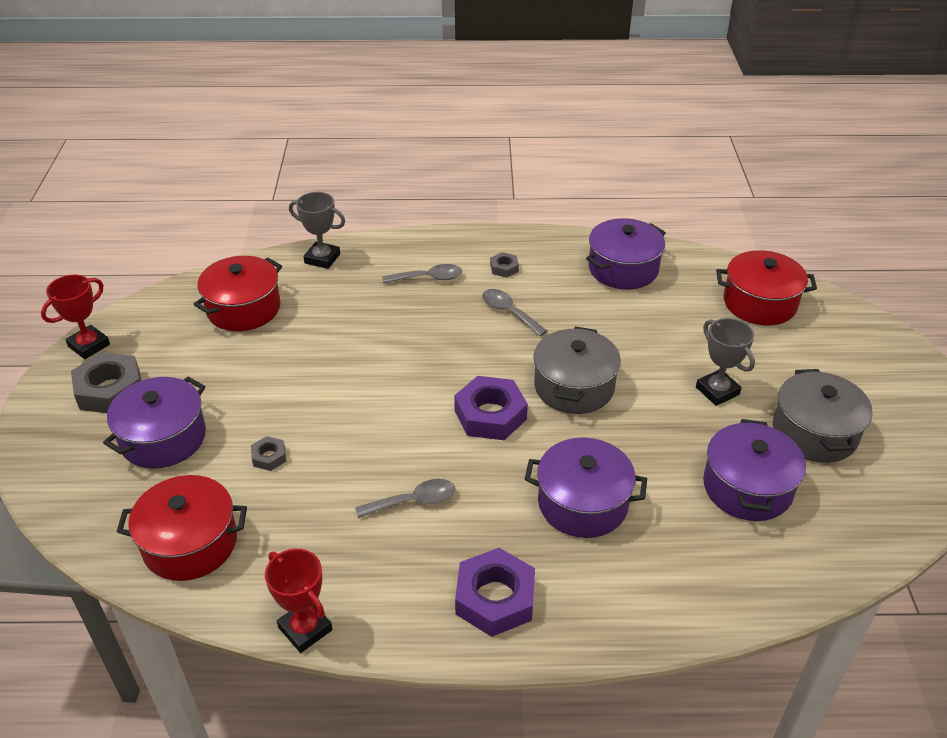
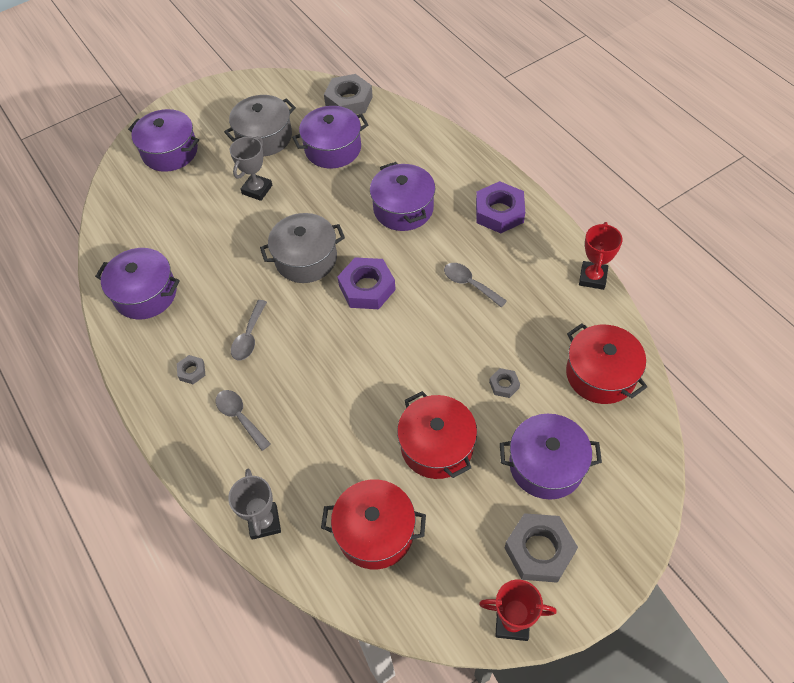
camera: 120 degrees left, 15 degrees up
red pot [716,250,817,325] -> red pot moved to [397,391,477,479]
none -> purple pot [128,109,199,172]
none -> grey nut [324,74,373,115]

